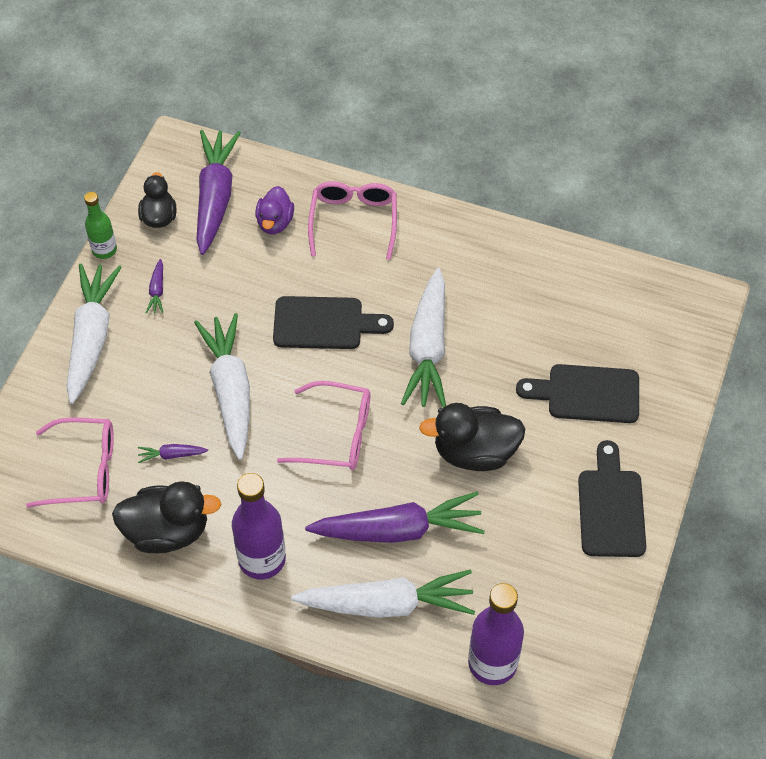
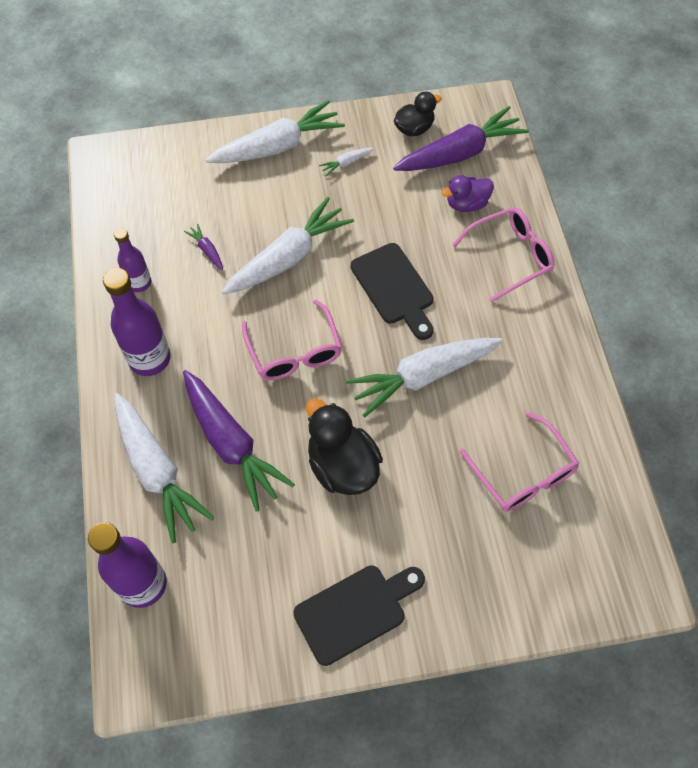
camera: 60 degrees right, 5 degrees up
pink glasses [26,417,114,508] -> pink glasses moved to [459,412,579,512]
green bottle [84,192,117,259] -> none
black duck [112,481,221,553] -> purple bottle [114,228,151,292]
purple carrot [146,259,163,313] -> white carrot [319,148,374,176]
black cutting board [516,364,639,423] -> none

